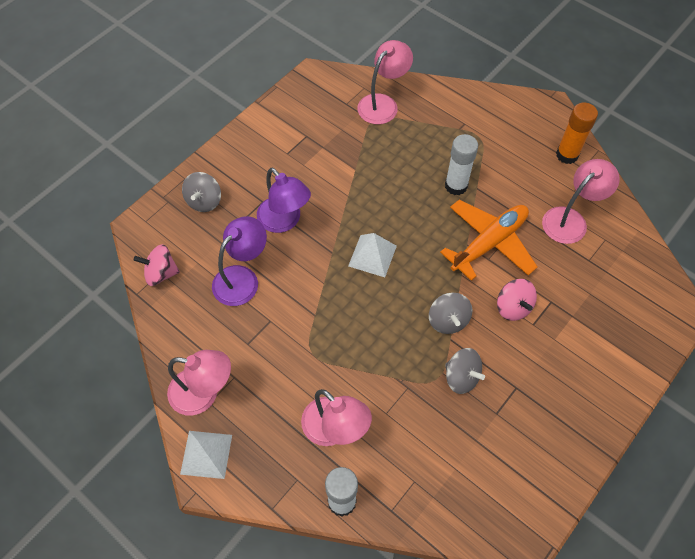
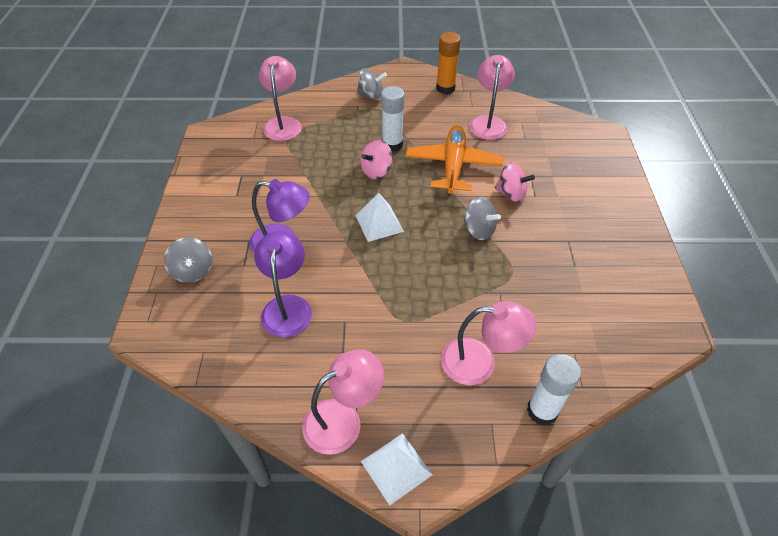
camera: 40 degrees left, 10 degrees down
pink spinning top [134,244,180,286] -> pink spinning top moved to [360,140,393,179]
grey spinning top [445,348,485,394] -> grey spinning top moved to [357,69,387,100]

